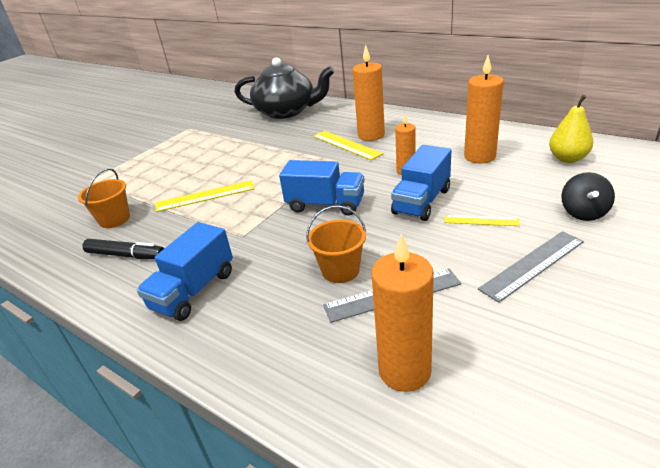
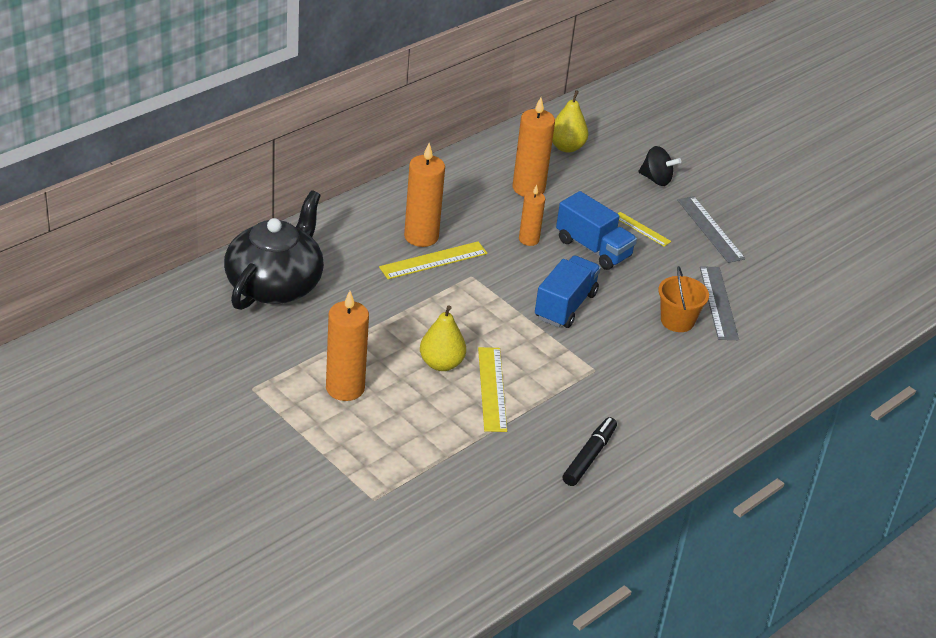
camera: 85 degrees left, 5 degrees up
orange bucket [78,168,130,228] -> none
blue truck [137,222,233,321] -> none
orange candle [371,234,434,392] -> orange candle moved to [326,291,369,401]
yellow ruler [444,215,520,226] -> yellow ruler turned 75 degrees counterclockwise [617,212,671,247]
none -> yellow pear [420,305,466,371]

